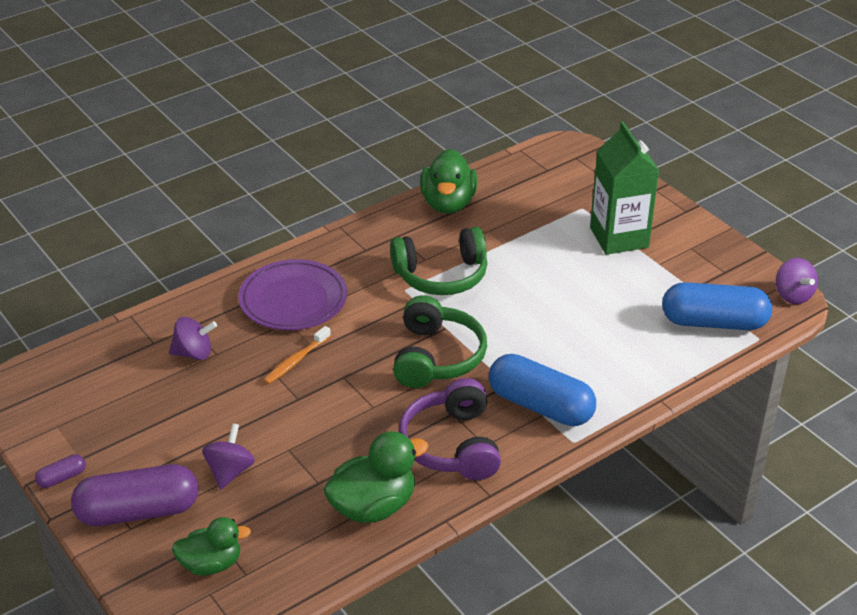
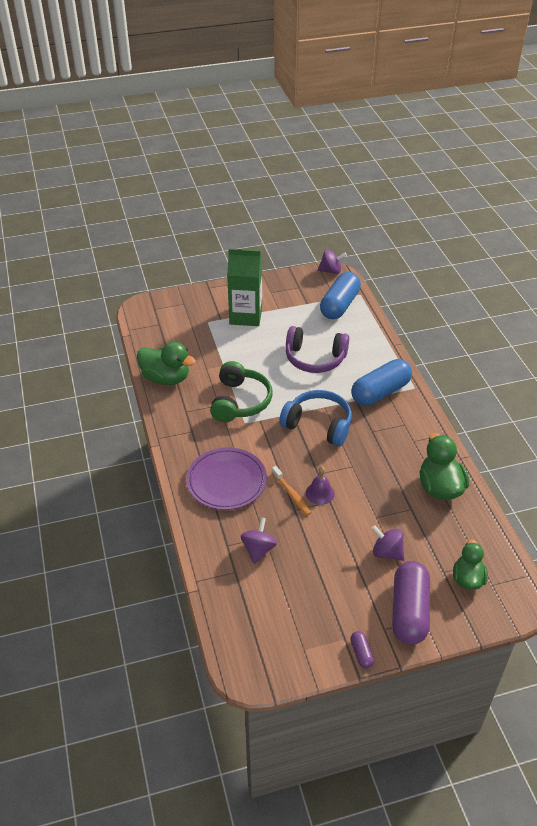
camera: 70 degrees left, 5 degrees up
green headphones [393,295,487,388] -> blue headphones [279,390,352,446]
purple headphones [399,378,501,480] -> purple headphones moved to [286,326,349,373]
none -> purple bell [306,467,335,505]

